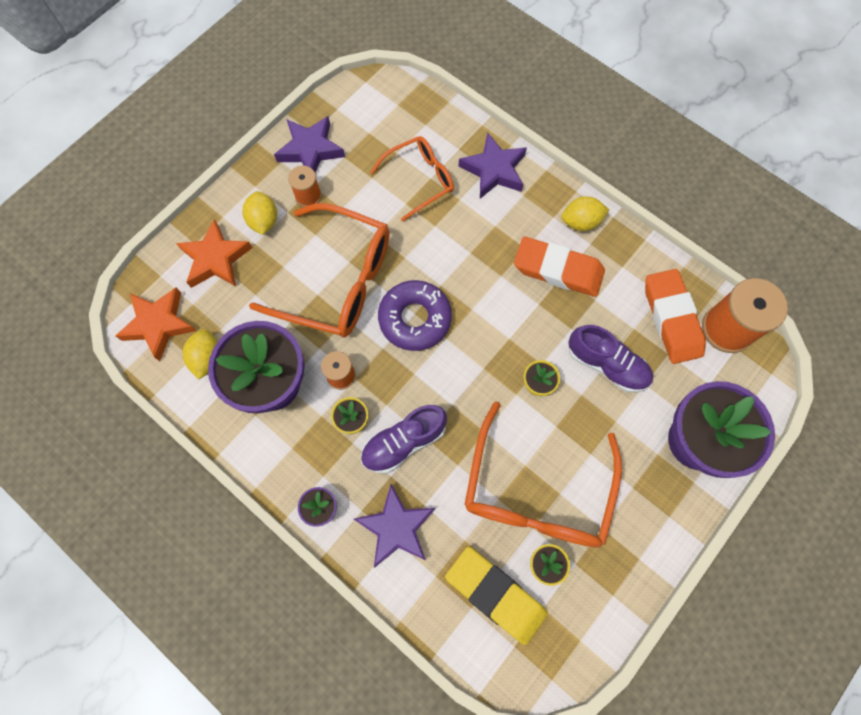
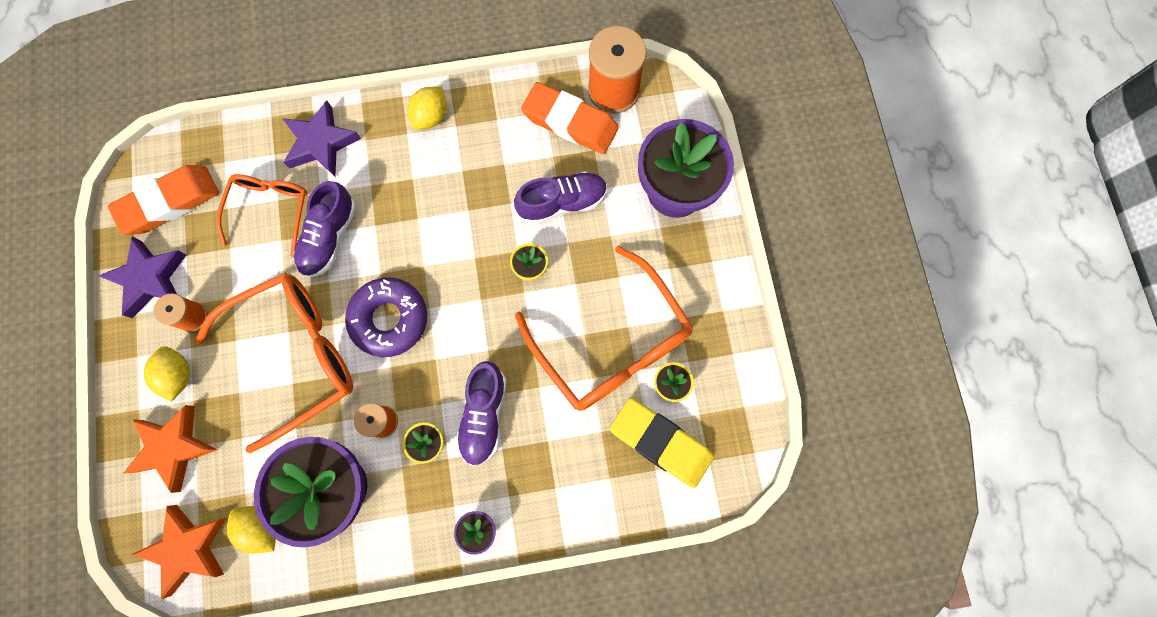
camera: 50 degrees left, 5 degrees up
yellow lemon [242,191,277,235] -> yellow lemon turned 45 degrees clockwise [144,346,190,402]
purple star [354,484,435,568] -> none
yellow eraser [445,547,548,645] -> yellow eraser turned 45 degrees clockwise [610,398,714,488]
orange eraser [514,237,605,297] -> orange eraser moved to [108,165,219,235]
none -> purple shoe [294,181,356,277]

